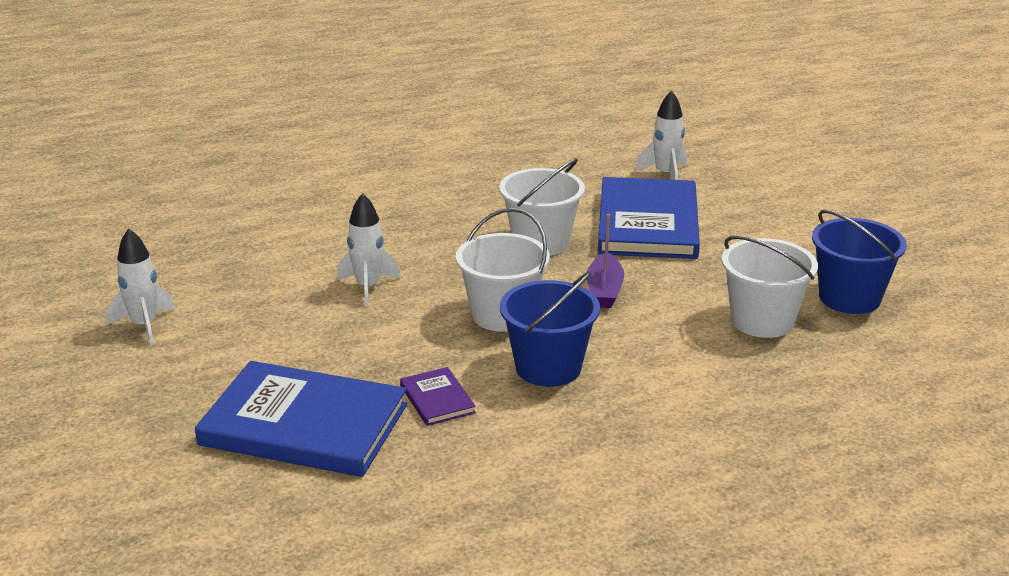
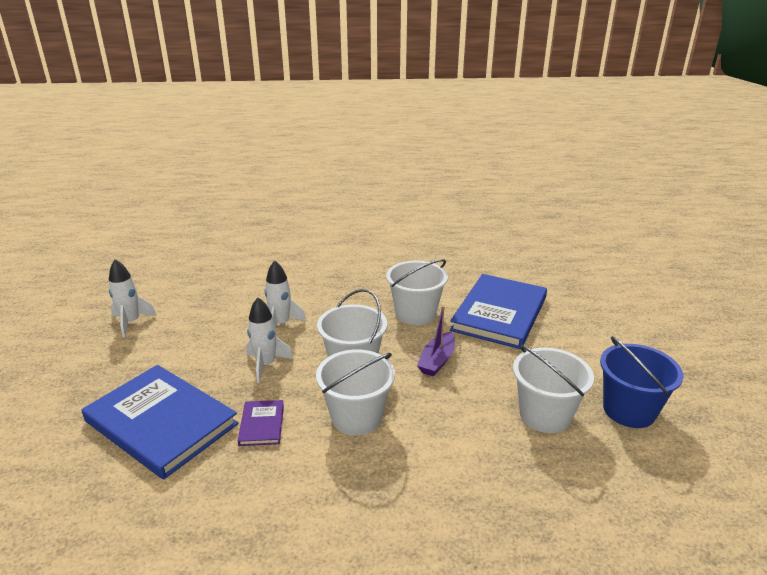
camera: 20 degrees right, 0 degrees up
blue bucket [500,272,600,387] -> white bucket [316,349,395,435]
white rocket [635,91,687,180] -> white rocket moved to [246,297,293,383]

